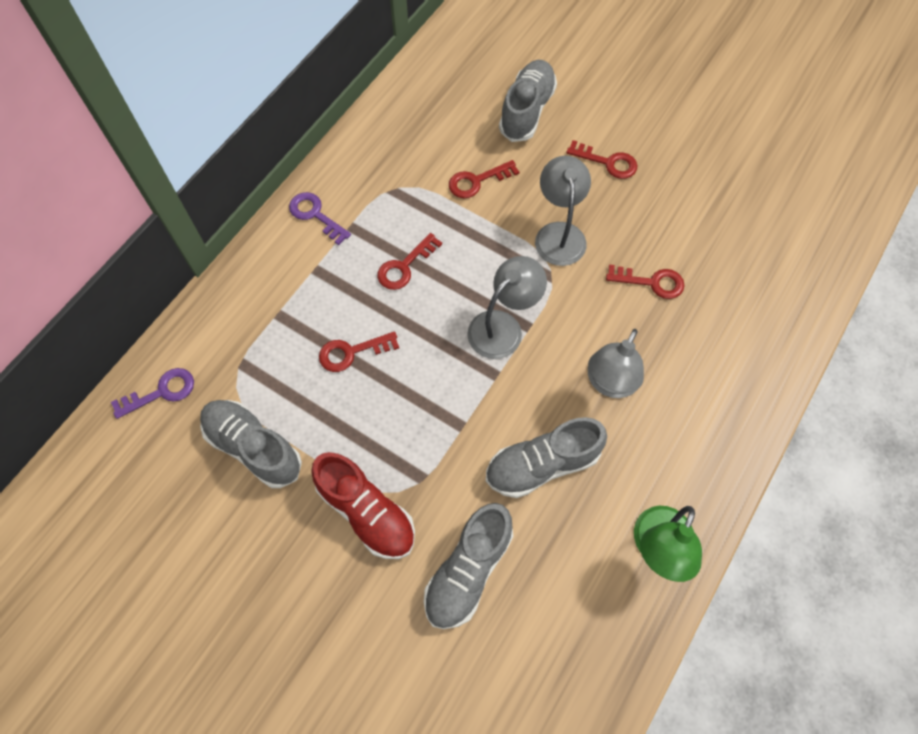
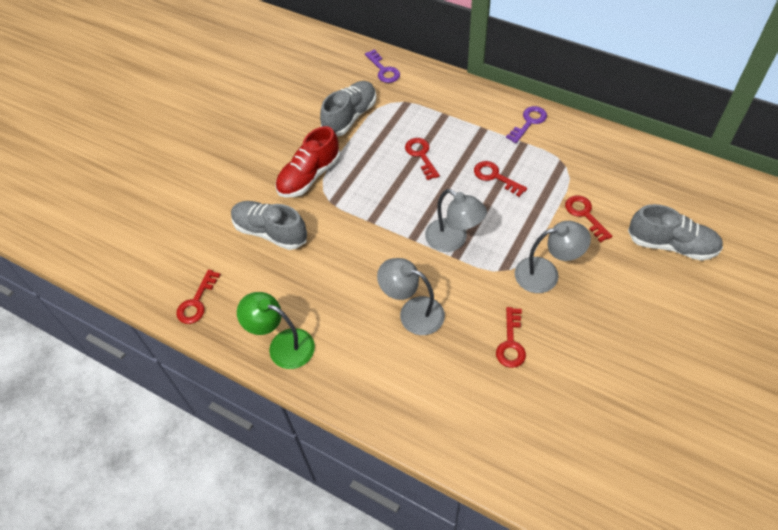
camera: 90 degrees right, 10 degrees down
grey shoe [486,417,607,498] -> none
red key [566,140,638,179] -> red key moved to [176,269,221,324]

